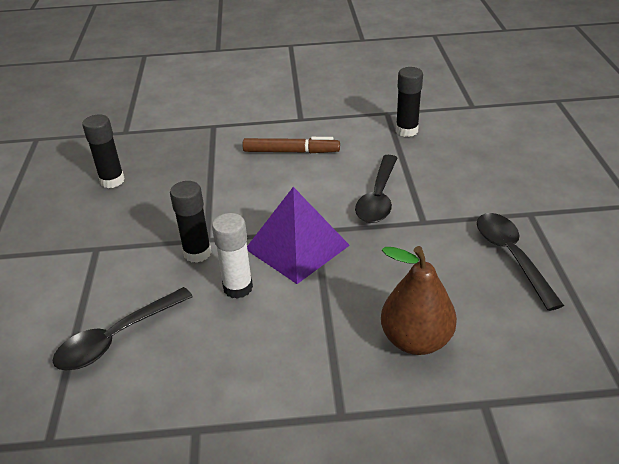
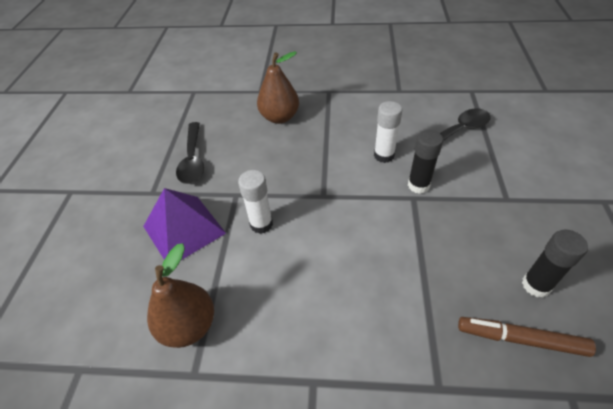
camera: 170 degrees left, 10 degrees up
brown marker [243,137,340,153] -> brown marker moved to [458,317,596,357]
purple pyramid [247,187,350,284] -> purple pyramid moved to [143,188,226,260]
black spoon [355,155,397,223] -> white glue stick [238,170,273,234]
black glue stick [396,67,423,137] -> brown pear [147,243,214,348]

